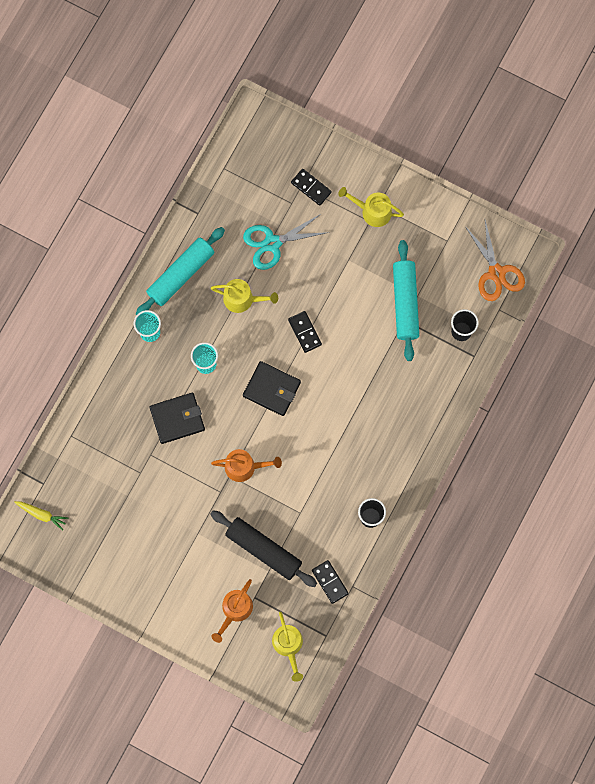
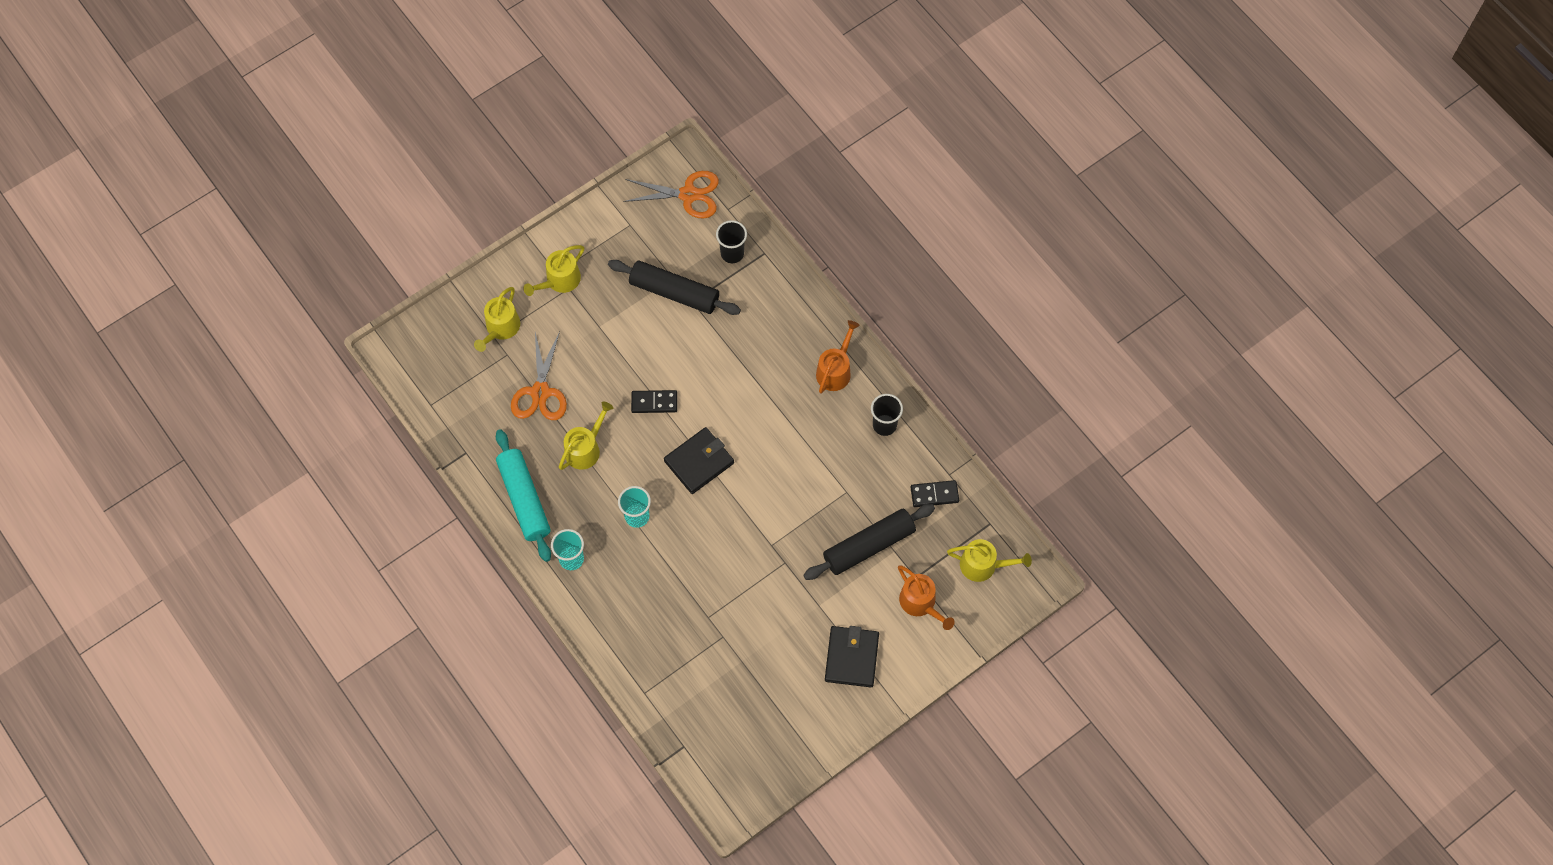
camera: 65 degrees left, 10 degrees down
yellow carrot [14,501,68,530] -> none
black wallet [150,393,205,444] -> black wallet moved to [825,626,879,687]
orange watering can [211,449,282,482] -> orange watering can moved to [816,320,860,393]
turquoise scissors [243,213,330,270] -> orange scissors [511,331,567,420]
black domino [291,169,332,206] -> yellow watering can [474,287,520,352]
turquoise rolling pin [393,240,419,361] -> black rolling pin [608,260,741,315]

